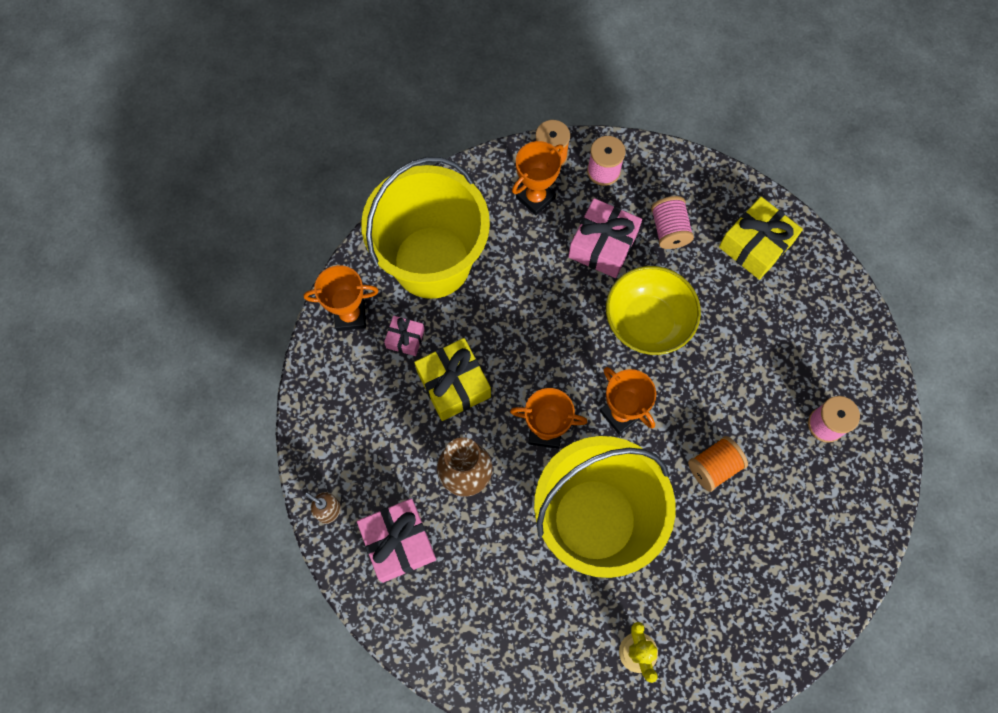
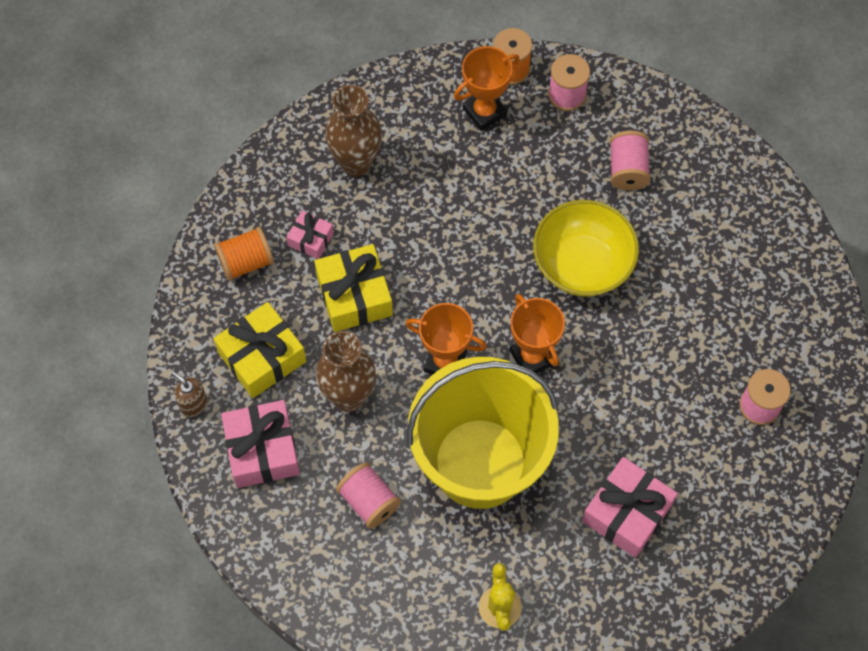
camera: 10 degrees right, 5 degrees down
orange trophy [304,265,379,331] -> none
yellow bucket [361,157,490,299] -> brown vase [325,85,382,177]
pink gift [568,198,642,278] -> pink gift moved to [582,457,678,558]
orange spool [688,436,748,492] -> orange spool moved to [214,227,274,281]
yellow gift [719,197,803,280] -> yellow gift moved to [213,302,306,398]
none -> pink spool [336,462,401,529]

